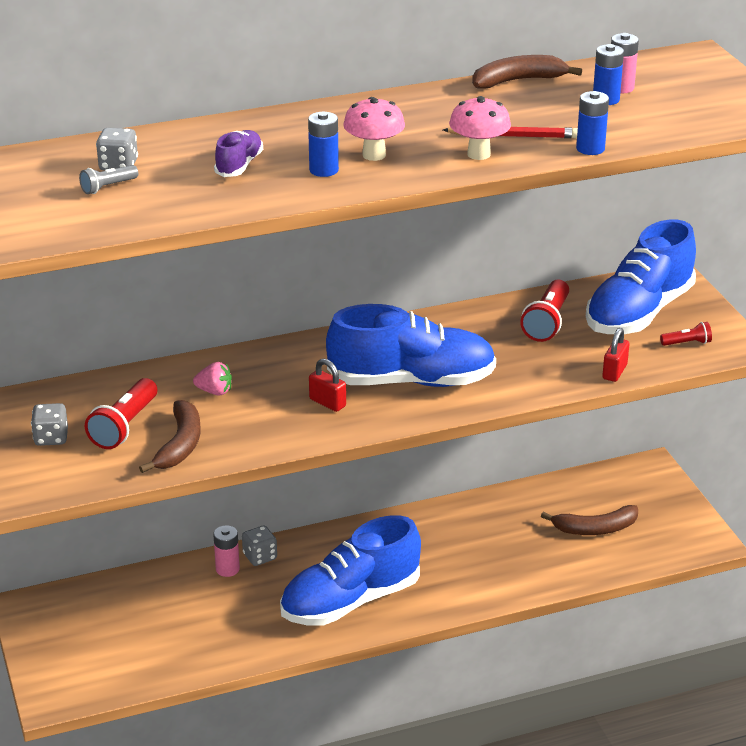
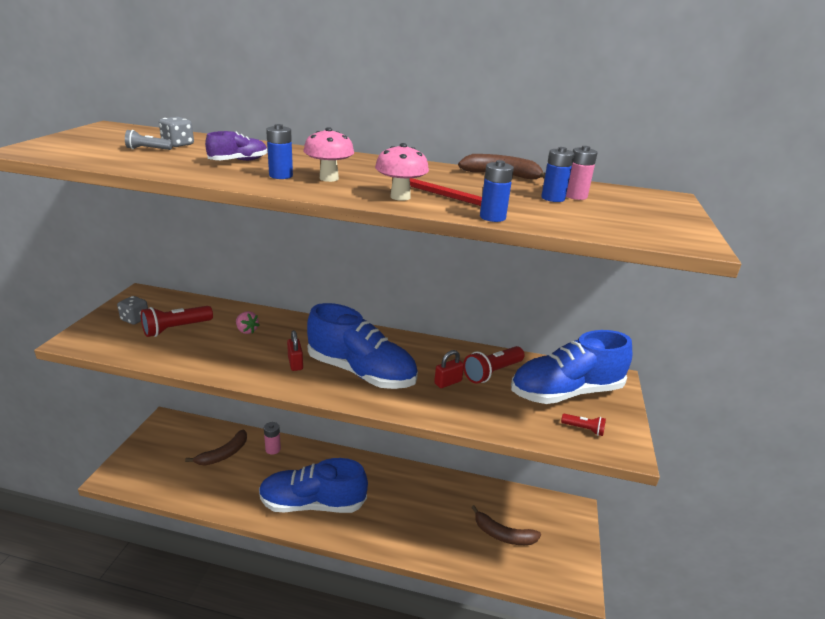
camera: 30 degrees right, 5 degrees down
brown banana [139,400,200,473] -> brown banana moved to [185,429,247,466]
grey dice [242,526,277,566] -> none
red padlock [602,328,629,382] -> red padlock moved to [434,350,464,388]

